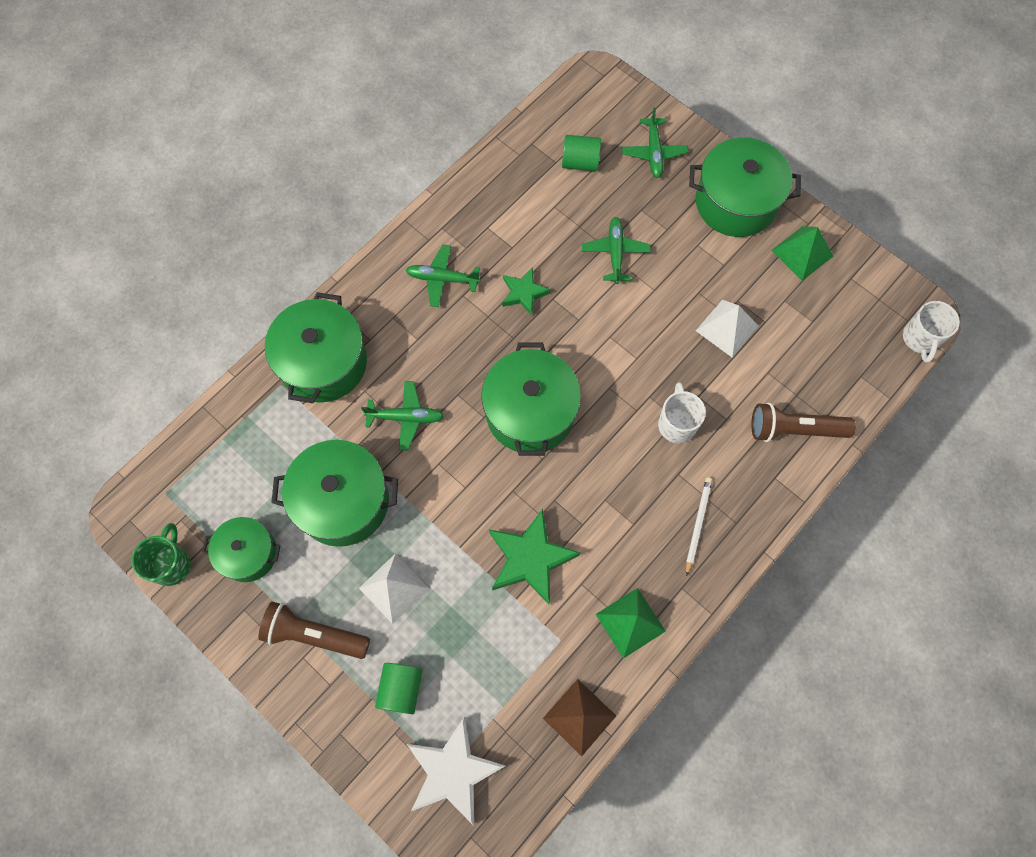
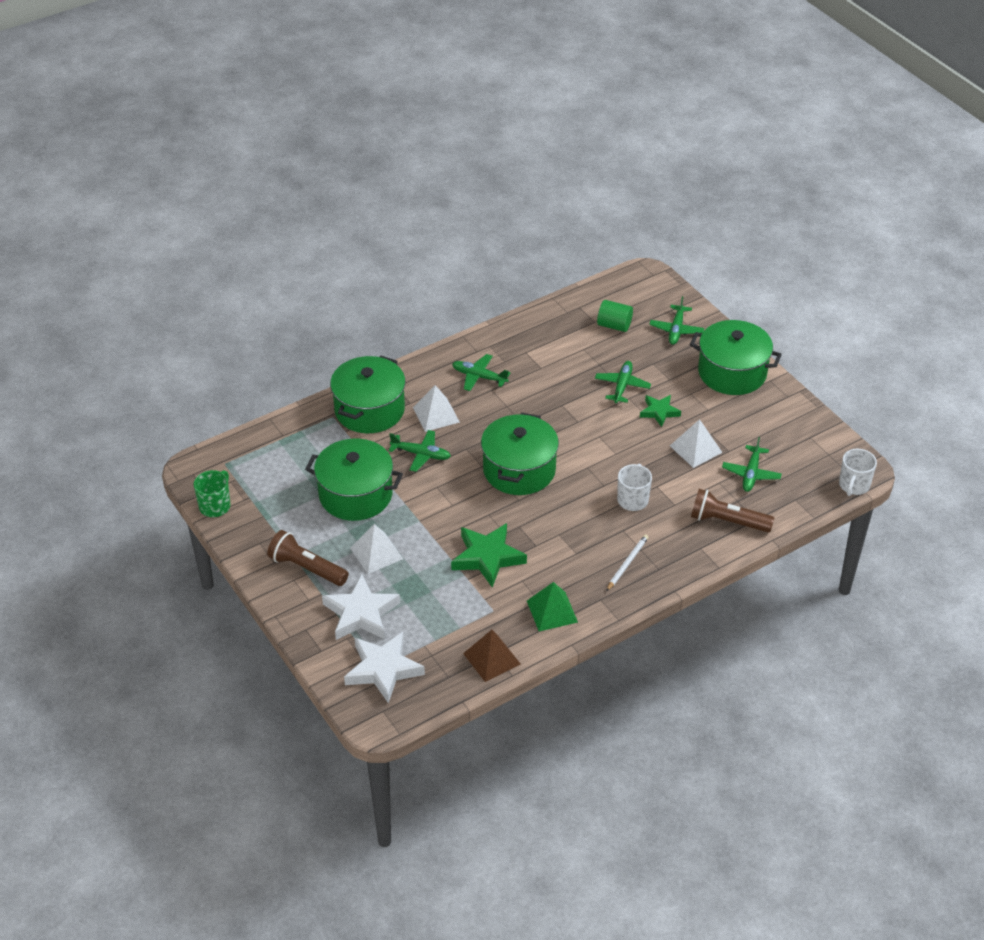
camera: 15 degrees right, 25 degrees down
green pot [202,517,281,582] -> none
green cylinder [375,663,422,714] -> white star [322,574,400,640]
green star [502,267,551,316] -> green star moved to [640,395,681,427]
green pyramid [771,226,833,281] -> none
none -> white pyramid [413,385,460,432]
none -> green plane [722,437,782,492]

